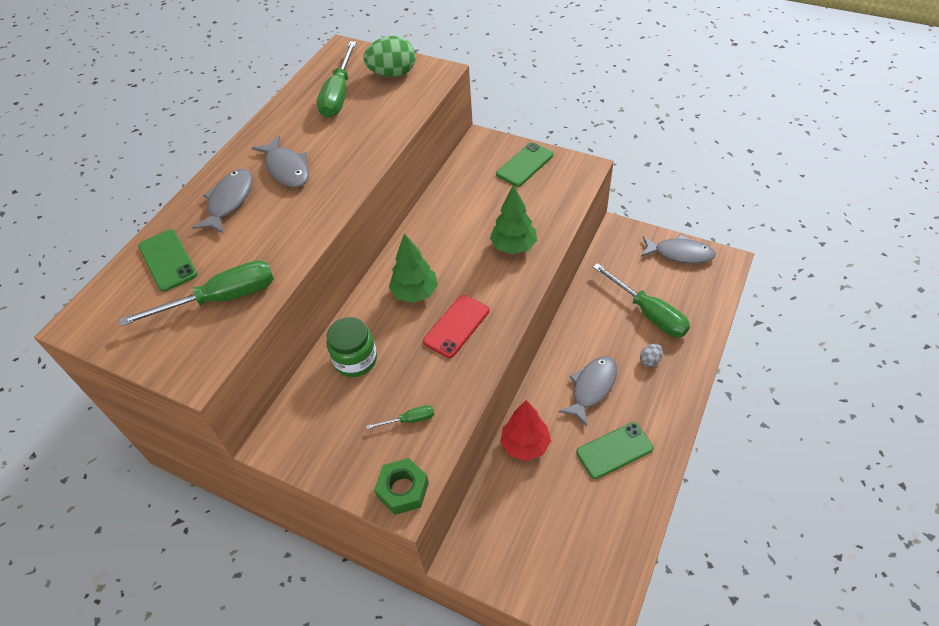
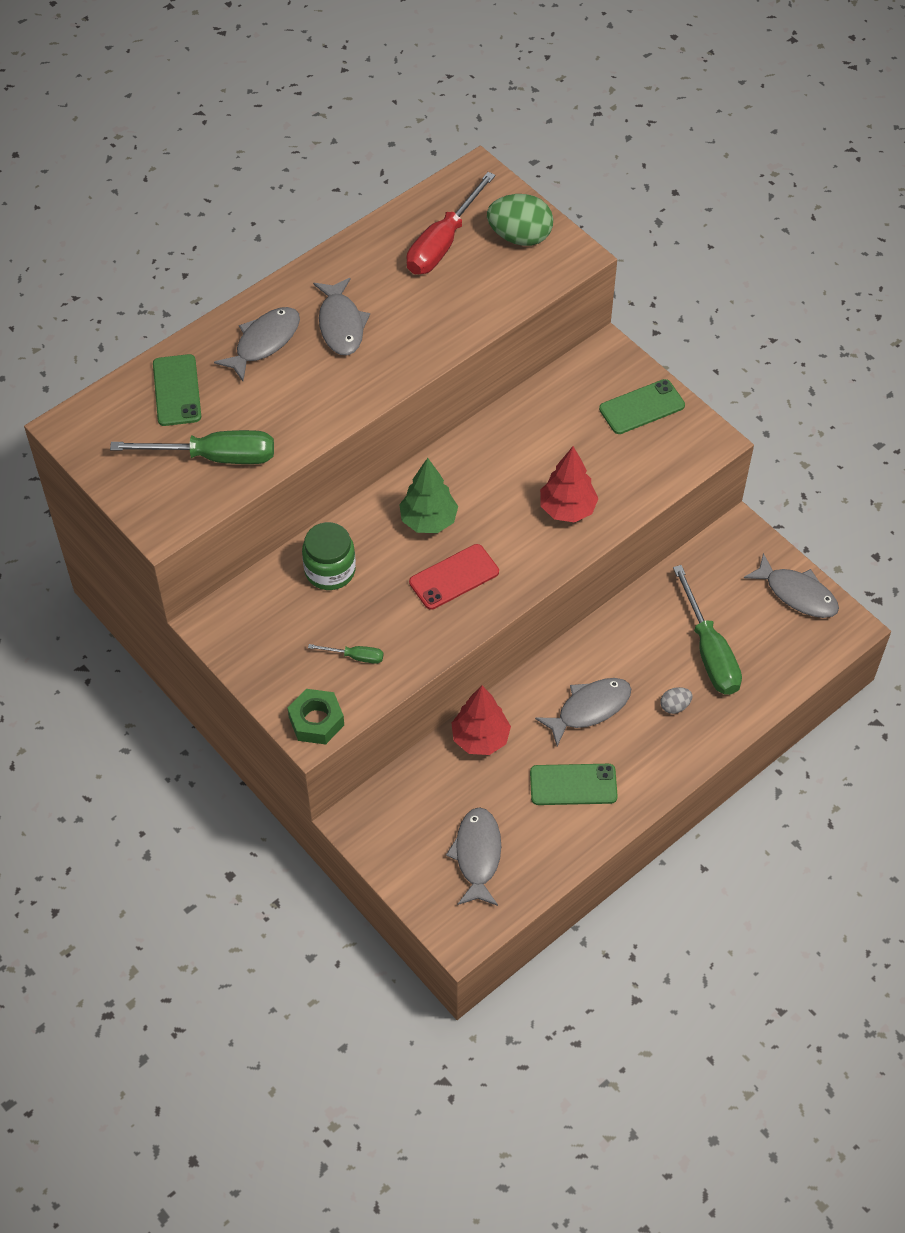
camera: 20 degrees right, 5 degrees up
green screwdriver [317,41,357,118] -> red screwdriver [406,172,495,274]
green tree [490,185,537,254] -> red tree [540,446,599,523]
none -> grey fish [446,807,501,906]

